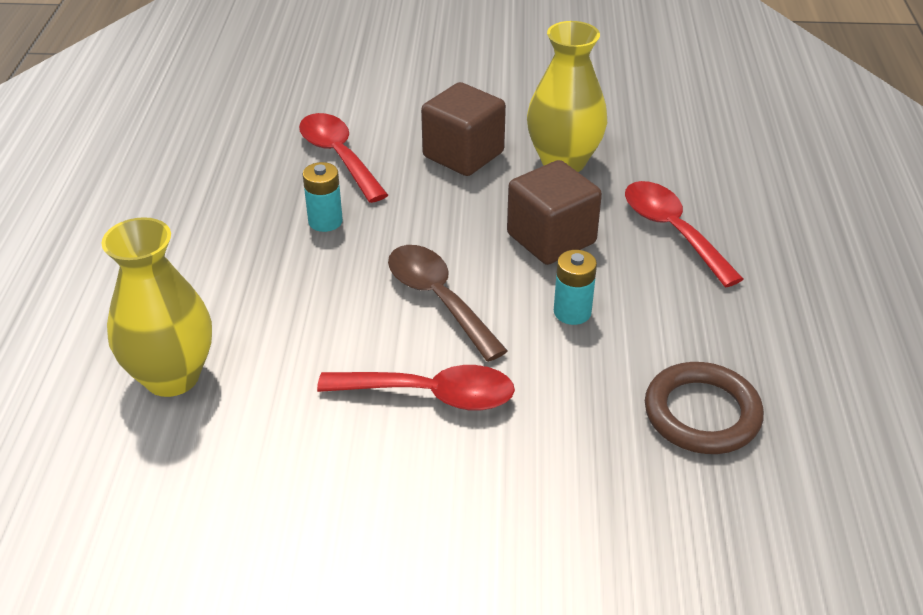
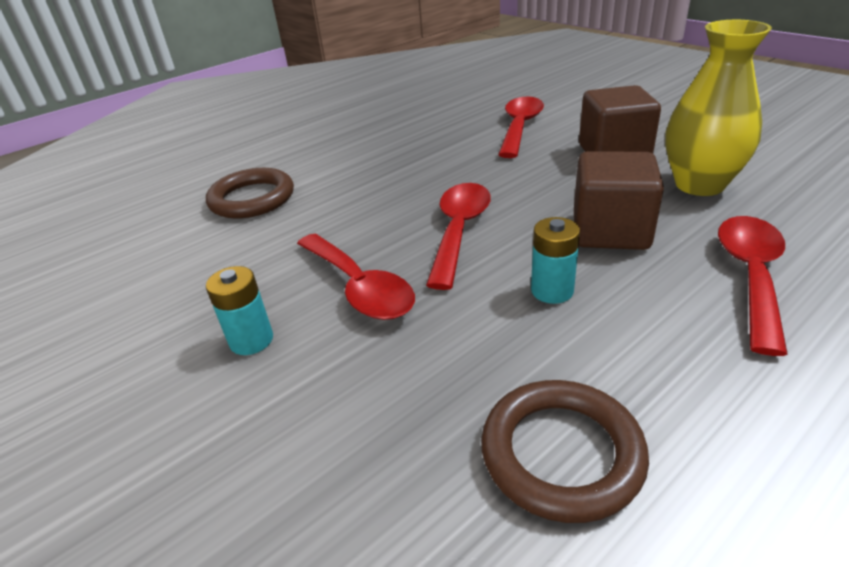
camera: 50 degrees right, 5 degrees down
yellow vase [101,217,212,397] -> brown ring [206,168,294,219]
turquoise battery [302,162,343,232] -> turquoise battery moved to [206,266,273,355]
brown spoon [388,245,508,362] -> red spoon [426,183,491,290]

